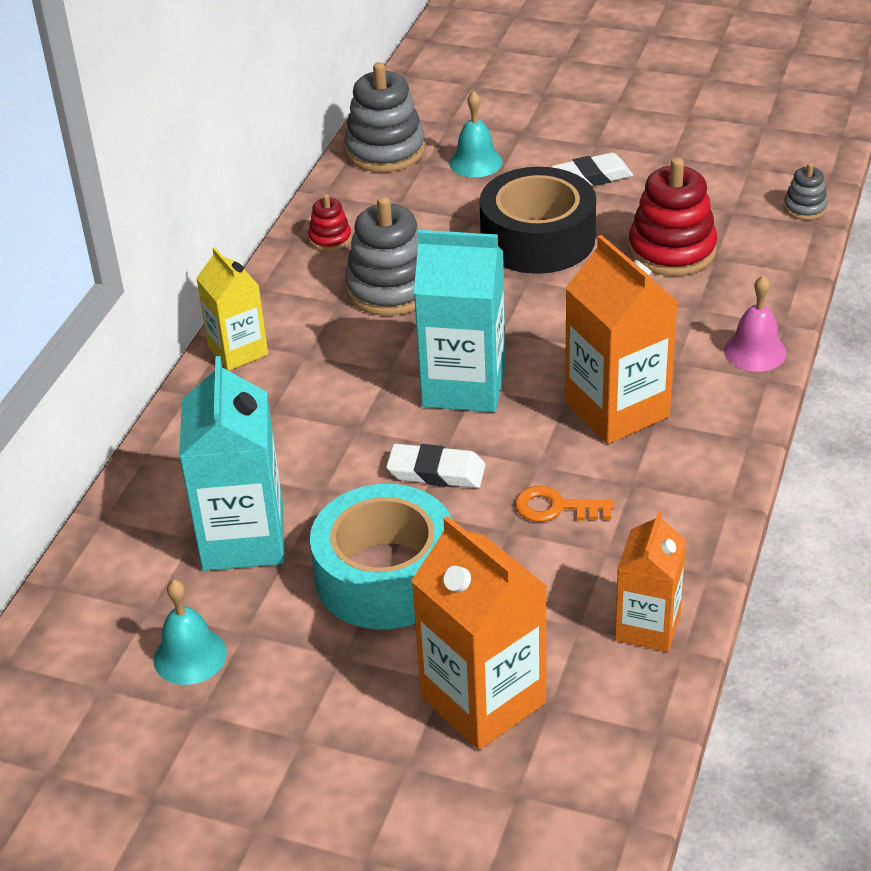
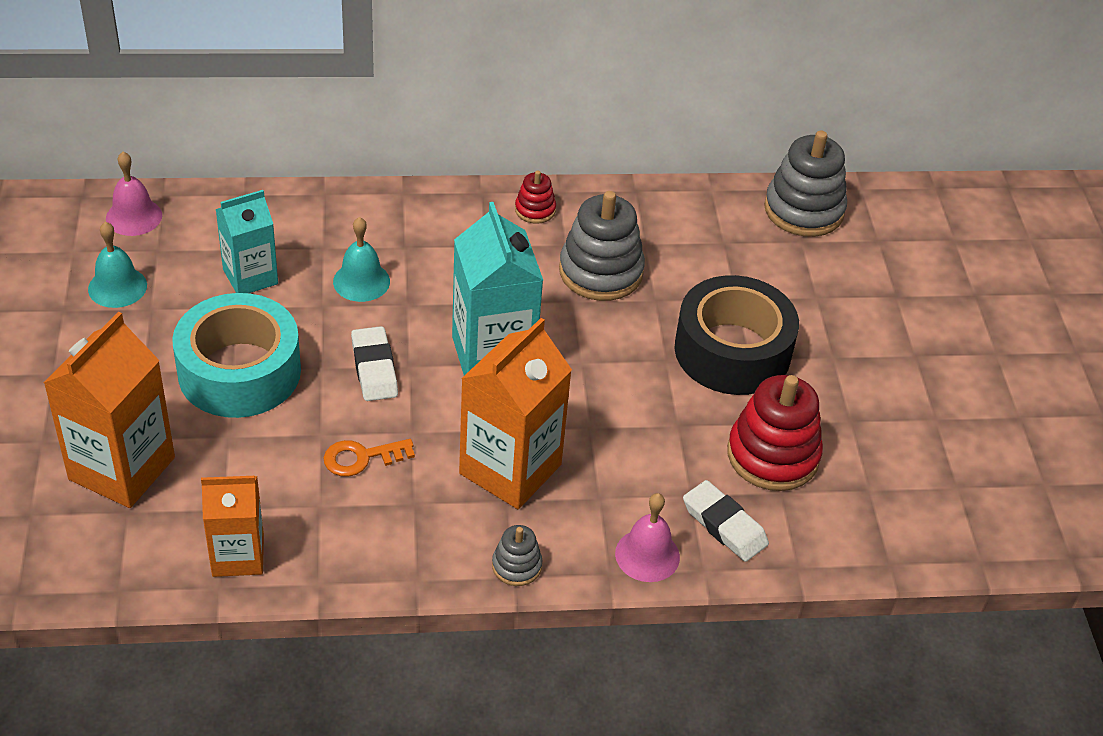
camera: 60 degrees right, 5 degrees up
turquoise carton [179,356,284,571] -> turquoise carton [216,190,278,293], size x0.63
yellow carton [196,247,268,371] -> none
red stacking toy [308,194,352,251] -> red stacking toy moved to [515,170,556,224]
turquoise bell [449,91,503,177] -> turquoise bell moved to [333,217,390,302]
orange key [515,486,614,522] -> orange key turned 90 degrees counterclockwise [323,439,415,477]
white eraser [551,153,633,186] -> white eraser moved to [683,480,769,562]
grey stacking toy [784,163,828,220] -> grey stacking toy moved to [492,525,543,586]
none -> pink bell [106,152,162,236]

